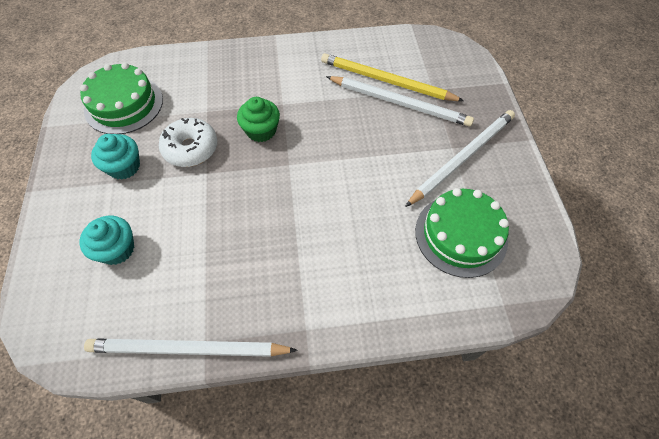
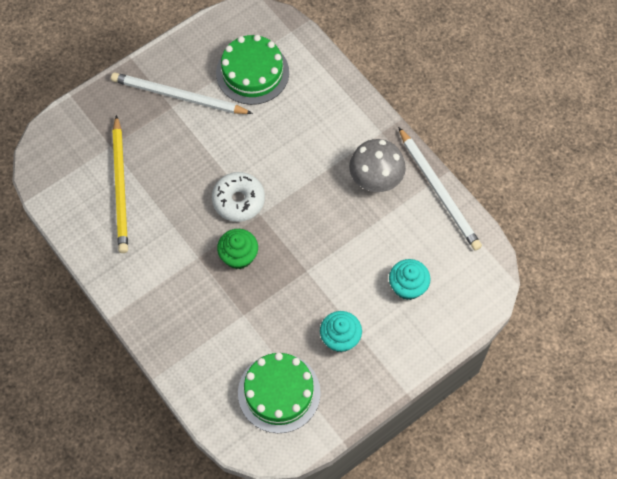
camera: 120 degrees left, 5 degrees up
white donut [159,118,217,167] -> white donut moved to [212,172,265,222]
white pencil [326,76,474,127] -> none
none -> grey mushroom [349,139,406,192]

